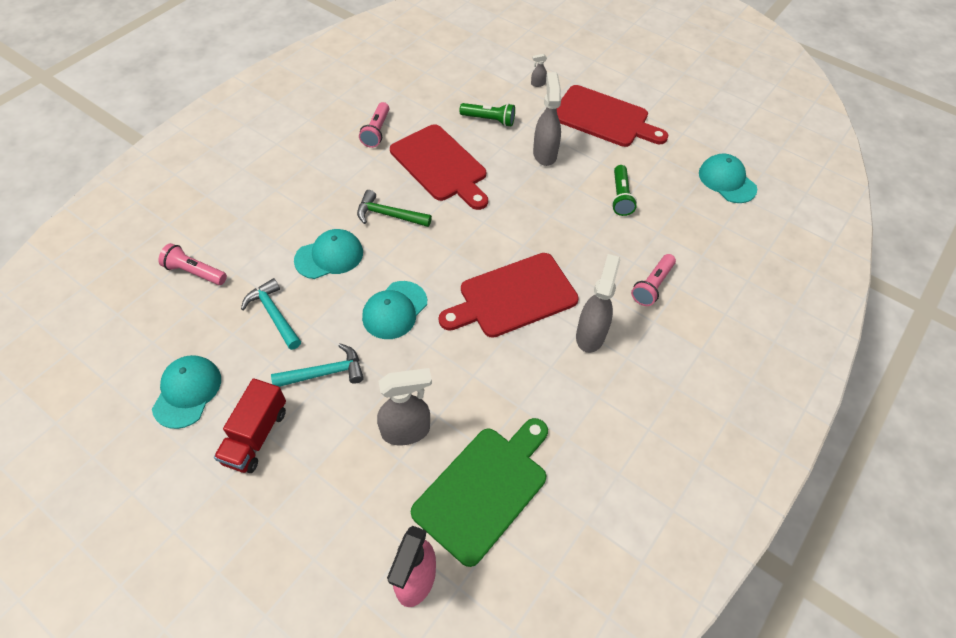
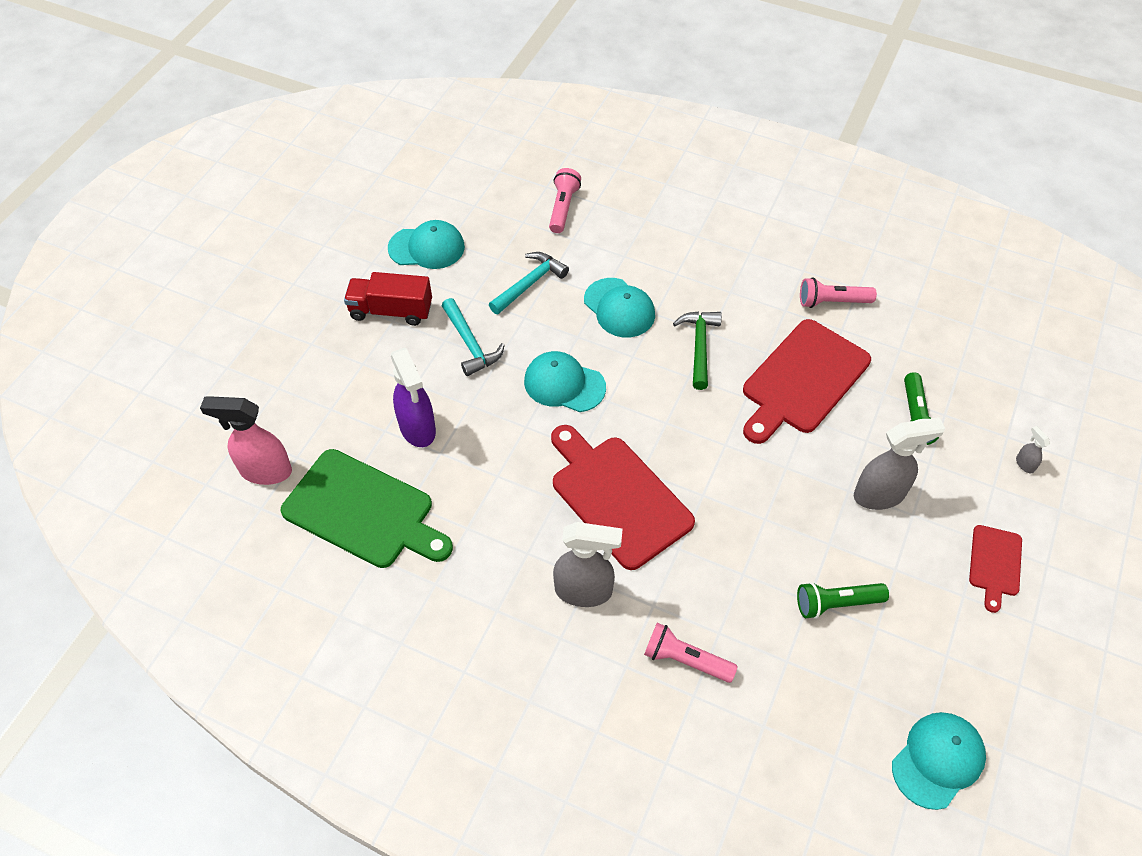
camera: 80 degrees right, 0 degrees up
grey spray bottle [377,368,432,445] -> purple spray bottle [391,348,436,447]
red cutting board [557,85,668,147] -> red cutting board [969,525,1022,613], size x0.51

